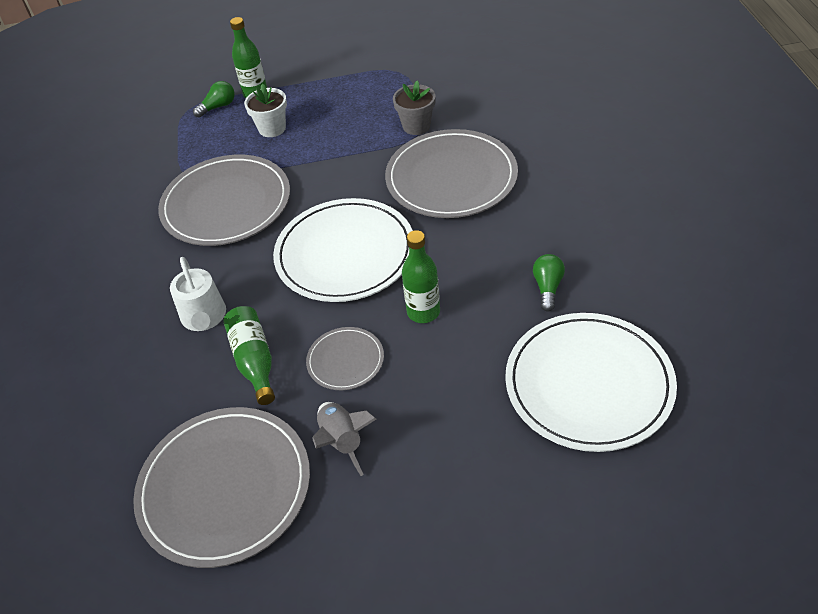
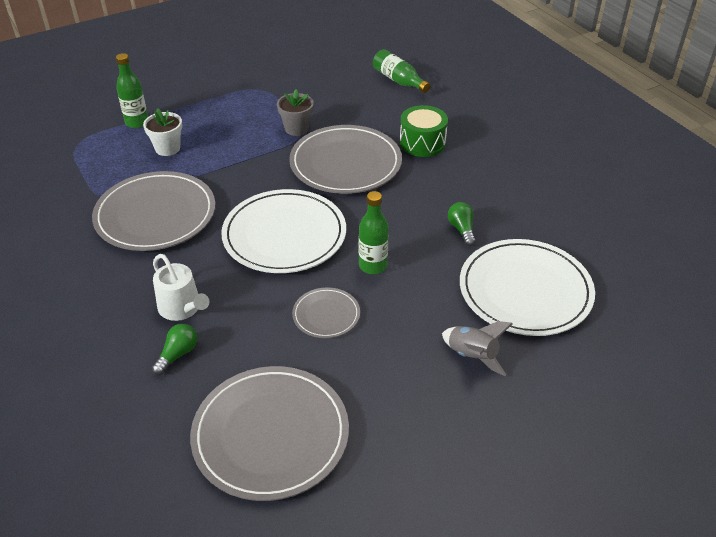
camera: 25 degrees left, 5 degrees down
green light bulb [193,81,235,118] -> green light bulb moved to [152,324,197,375]
green bottle [223,306,275,405] -> green bottle moved to [373,49,431,93]
grey rocket [312,402,376,476] -> grey rocket moved to [442,321,513,376]
none -> green drum [400,105,448,157]

